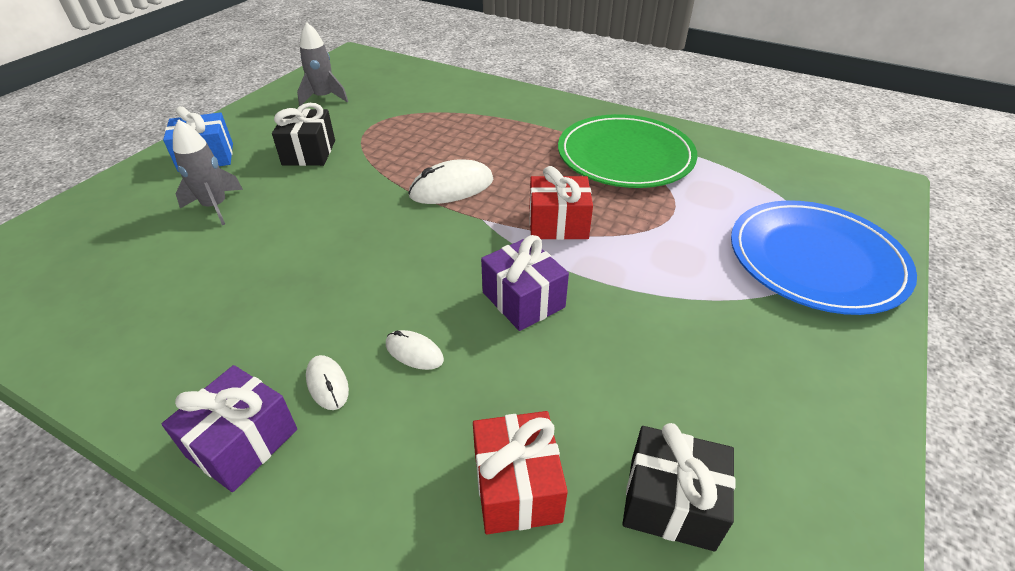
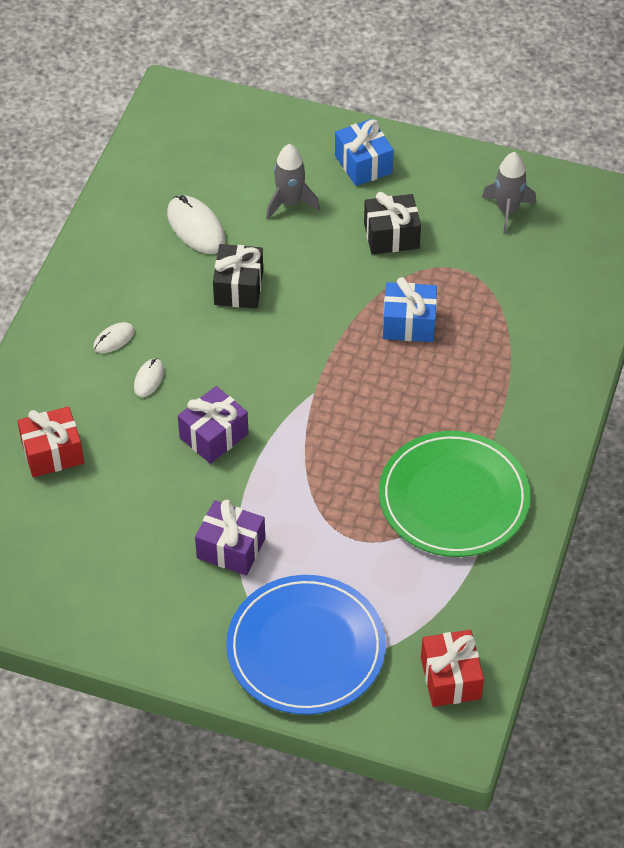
camera: 80 degrees right, 10 degrees up
purple gift [162,365,297,492] -> purple gift moved to [195,500,265,576]
white mouse [408,159,493,204] -> white mouse moved to [167,195,226,254]
red gift [529,166,593,240] -> red gift moved to [421,630,484,707]
black gift [622,423,735,551] -> black gift moved to [213,244,263,308]
none -> blue gift [383,277,437,342]

